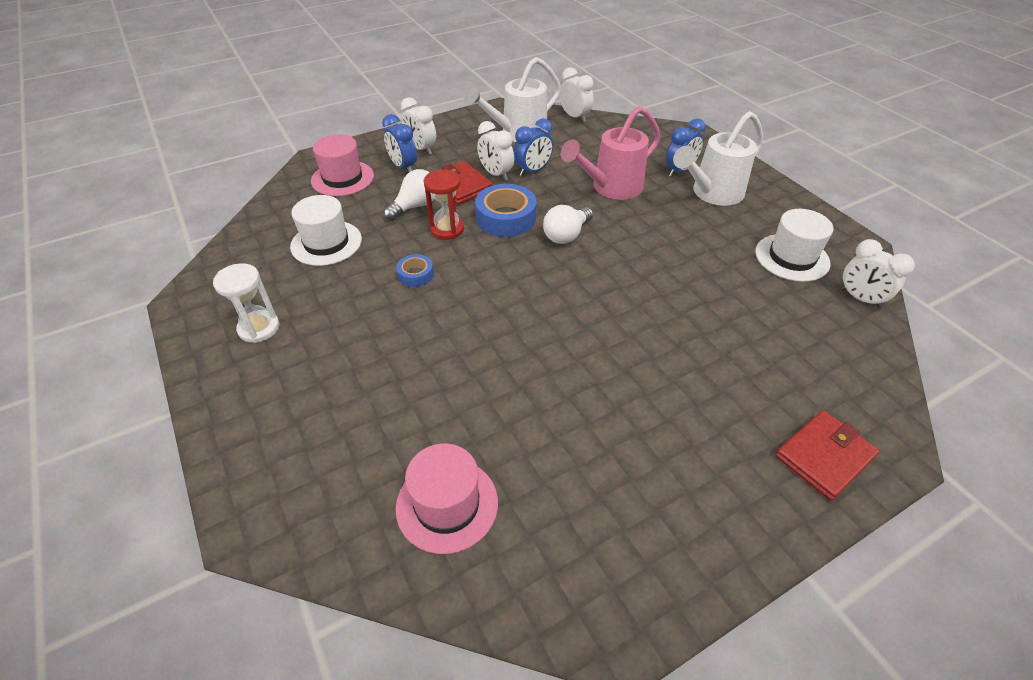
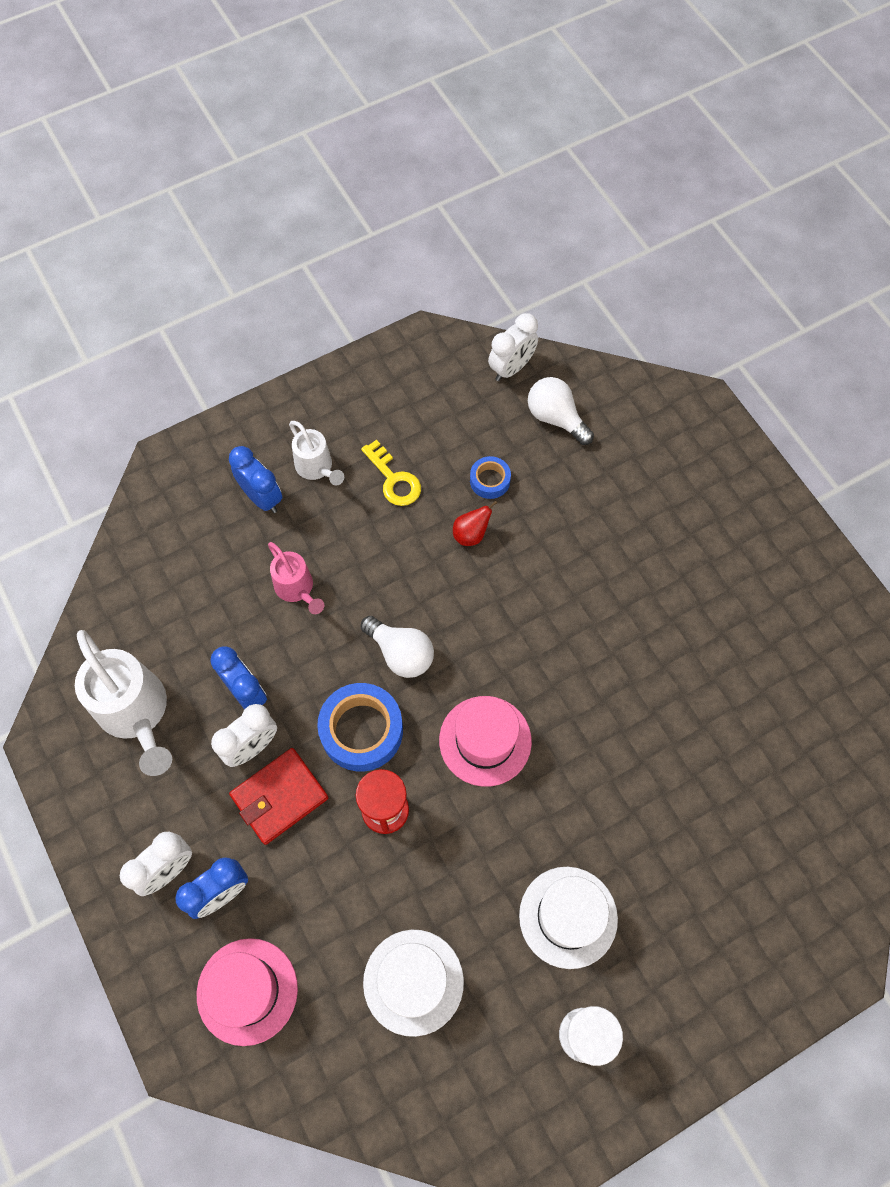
camera: 90 degrees left, 20 degrees up
white light bulb [384,169,435,220] -> white light bulb moved to [528,377,594,445]
blue tape [396,254,434,287] -> blue tape moved to [470,456,511,499]
pink hat [396,444,498,554] -> pink hat moved to [439,696,532,787]
white clock [560,67,594,122] -> none
pink watering can [561,106,660,200] -> pink watering can [268,542,324,614], size x0.57
white watering can [673,111,763,206] -> white watering can [289,421,344,485], size x0.57
white hat [755,209,833,282] -> white hat moved to [519,867,618,969]
red wallet [775,410,880,501] -> none
none -> yellow key [361,440,421,506]
none -> red pear [453,500,497,546]

